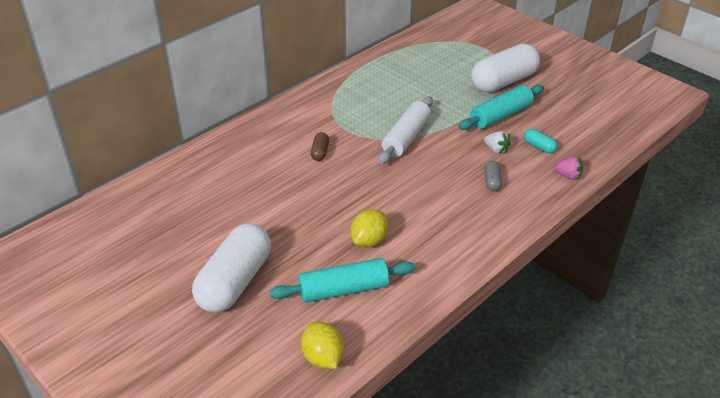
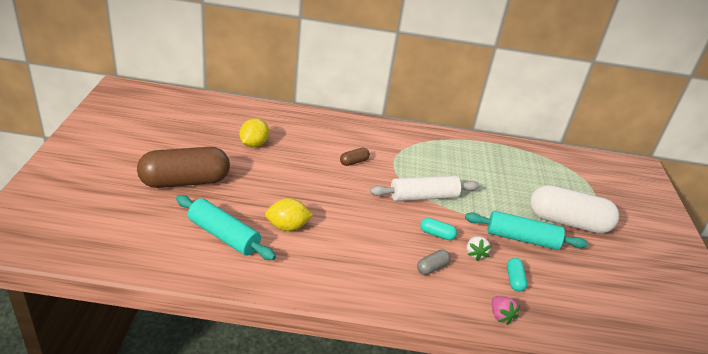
camera: 45 degrees right, 5 degrees down
white capsule [192,223,271,312] -> brown capsule [137,147,230,188]
yellow lemon [301,322,344,369] -> yellow lemon moved to [239,118,269,147]
none -> turquoise capsule [420,218,457,240]

